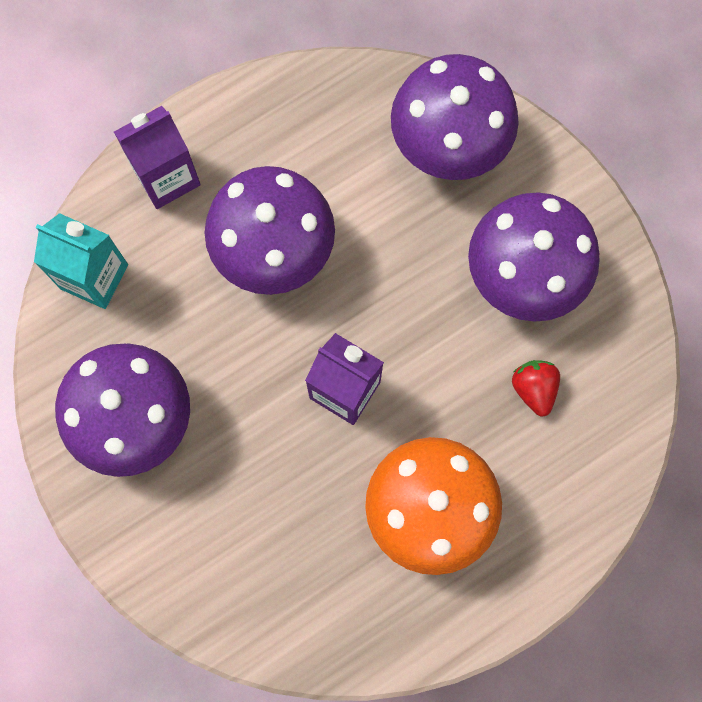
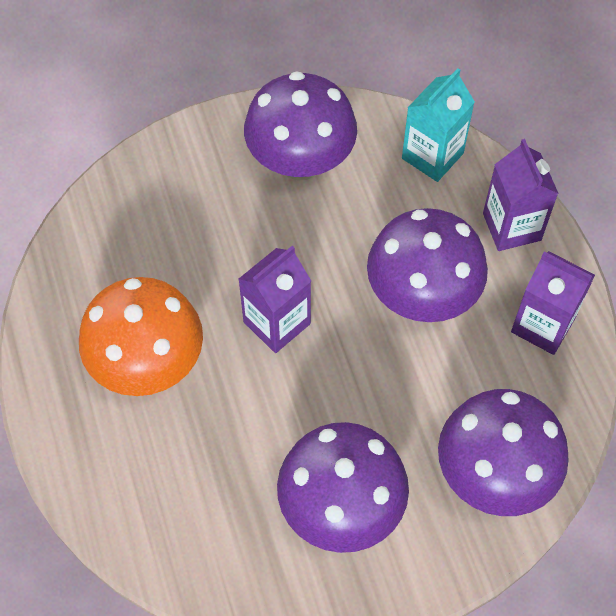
camera: 105 degrees right, 15 degrees down
red strawberry [512,360,560,416] -> none
none -> purple carton [511,251,595,355]

